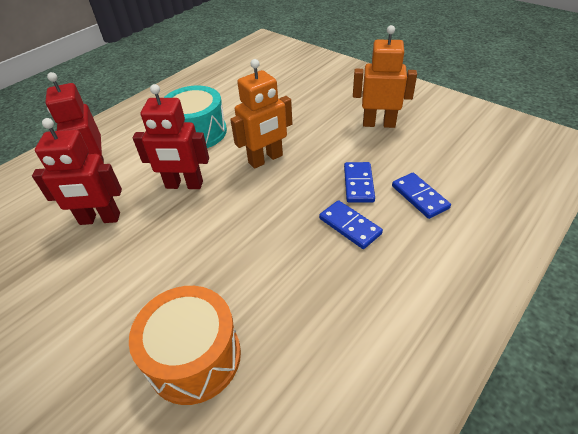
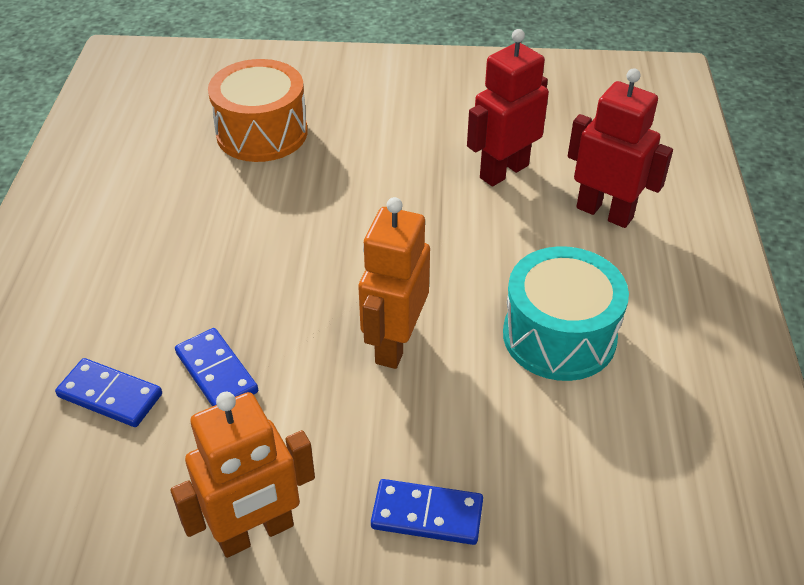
camera: 140 degrees right, 0 degrees up
red robot [133,84,209,189] -> none
blue domino [319,200,383,249] -> blue domino moved to [371,479,483,545]

